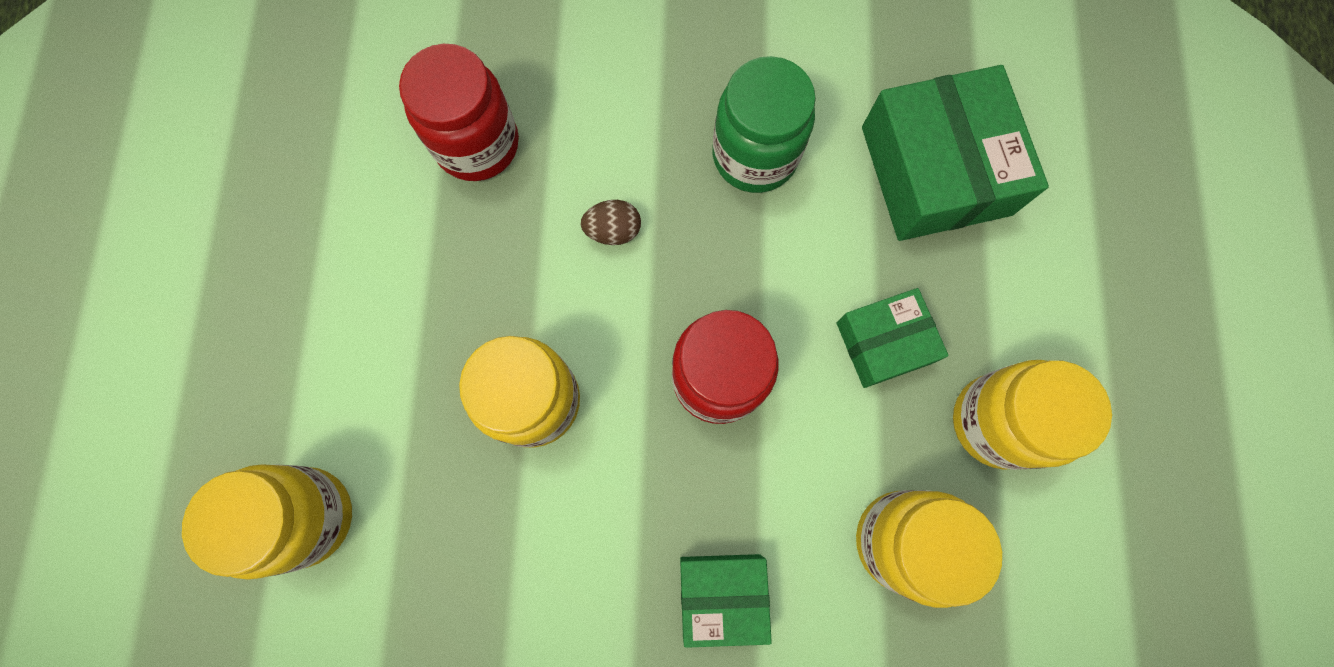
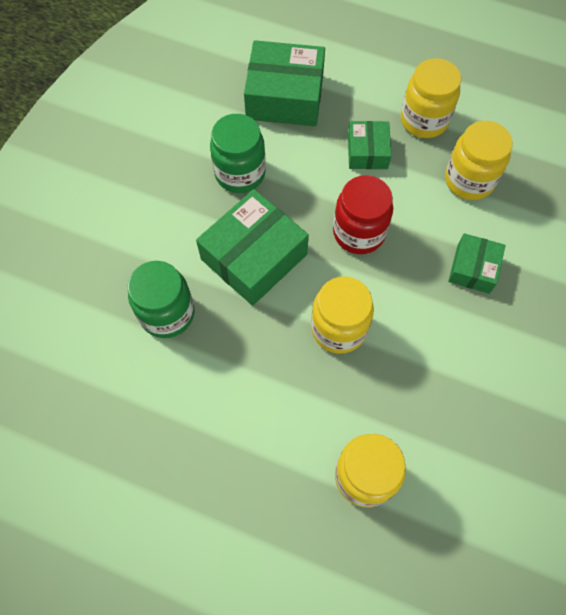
camera: 70 degrees left, 10 degrees down
red jar [399,44,519,181] -> green jar [128,261,194,338]
brown egg [581,200,641,245] -> green box [196,189,309,306]

